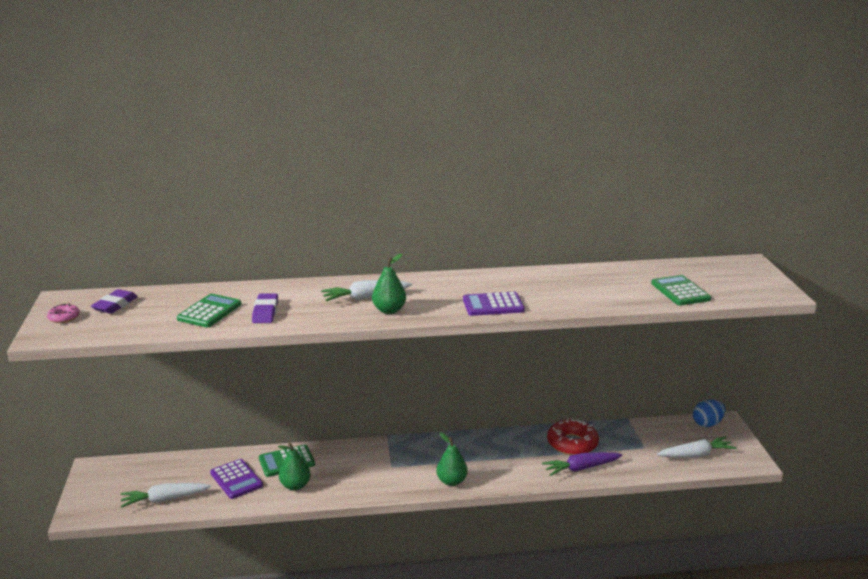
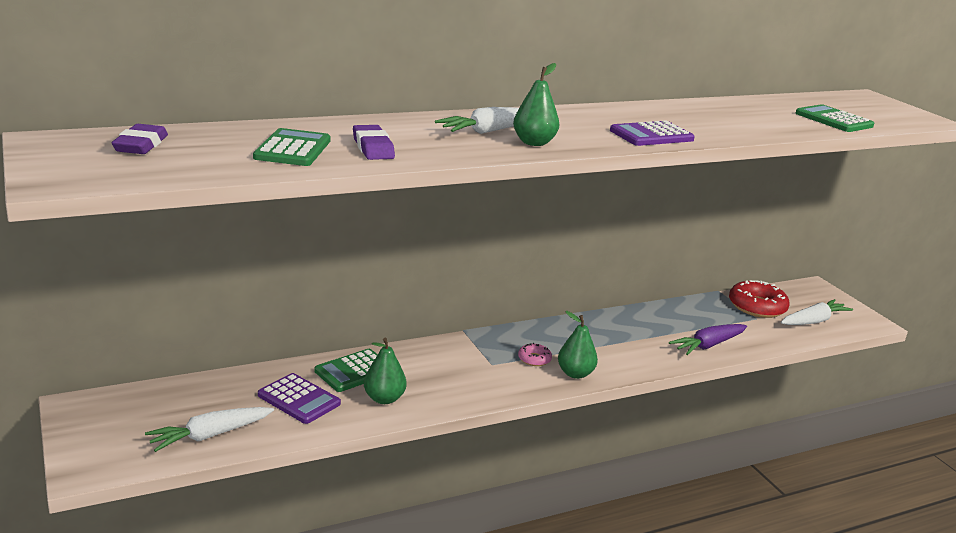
camera: 20 degrees left, 0 degrees up
pink donut [47,303,80,323] -> pink donut moved to [518,343,552,366]
red donut [547,419,599,455] -> red donut moved to [729,280,790,318]
blue egg [693,399,726,427] -> none

